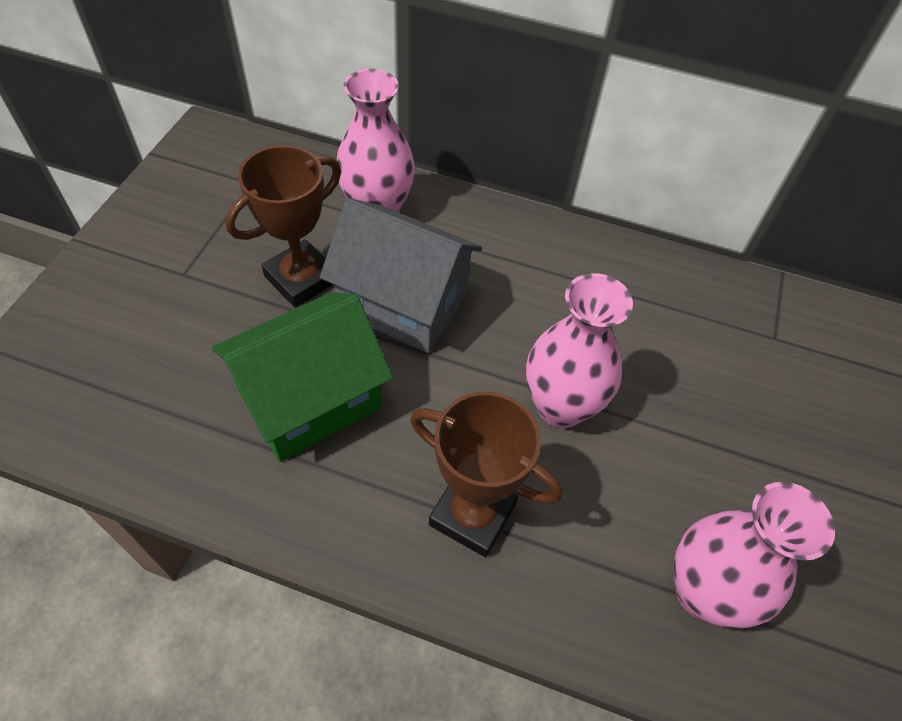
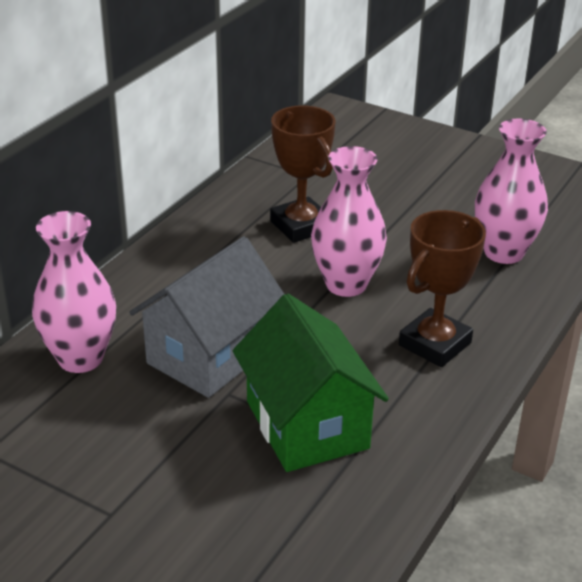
camera: 75 degrees left, 20 degrees down
brown trophy [225,145,341,308] -> brown trophy moved to [270,105,335,243]

